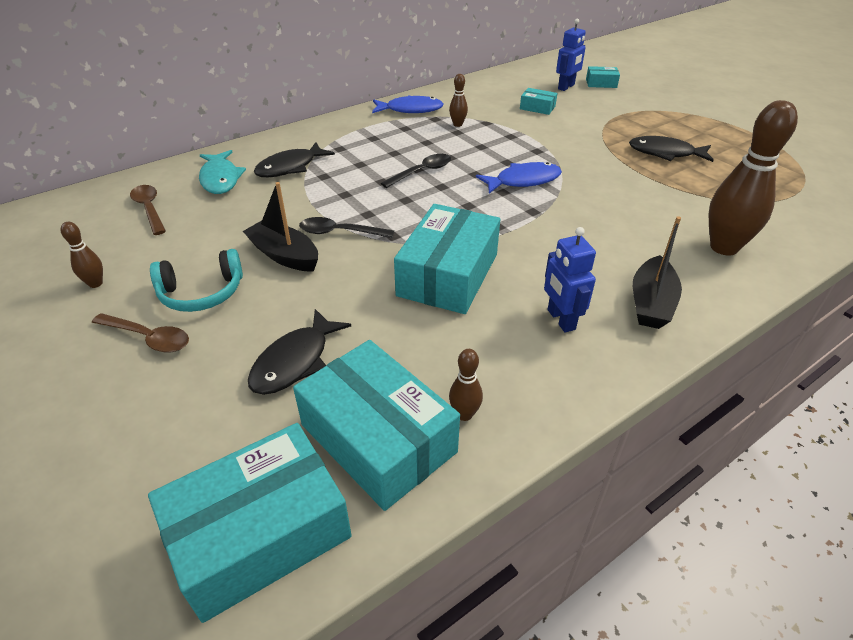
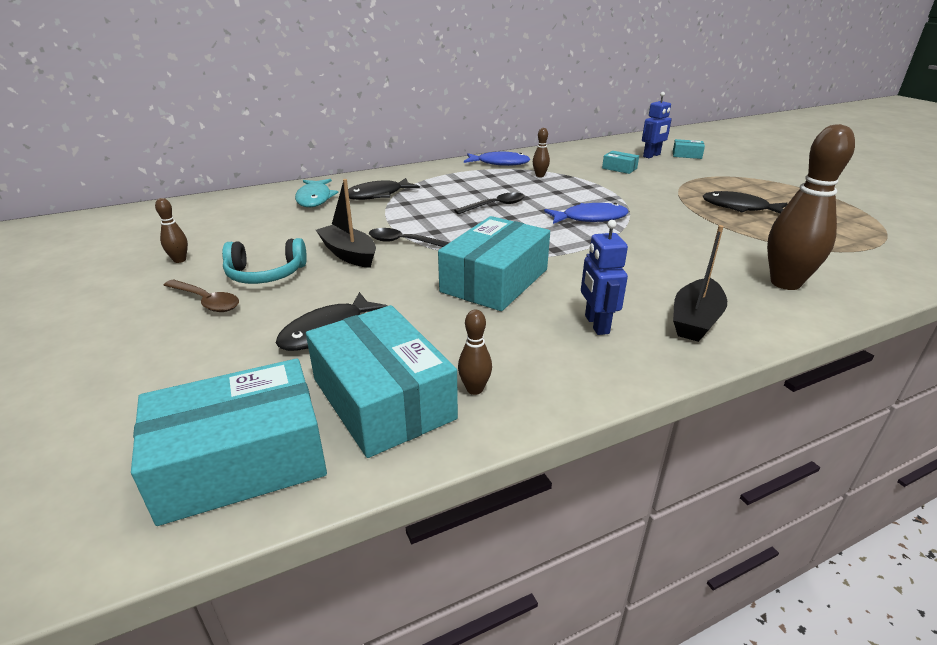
camera: 10 degrees right, 10 degrees down
brown spoon [130,185,166,235] -> none

